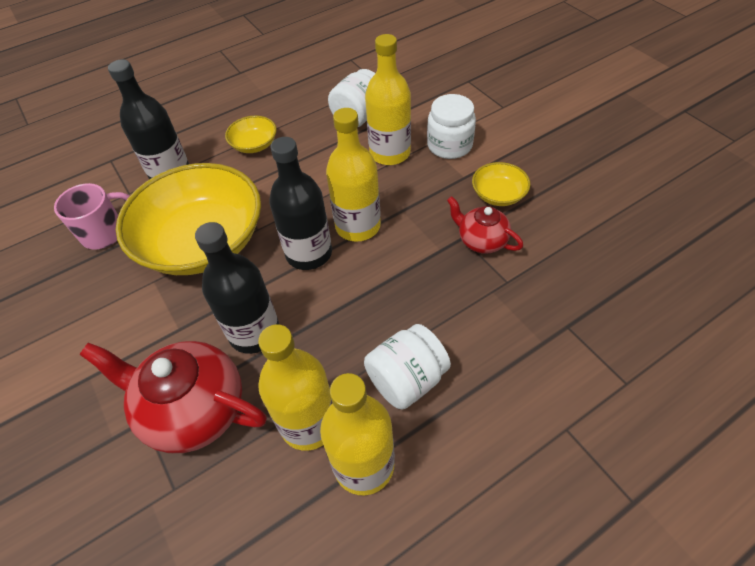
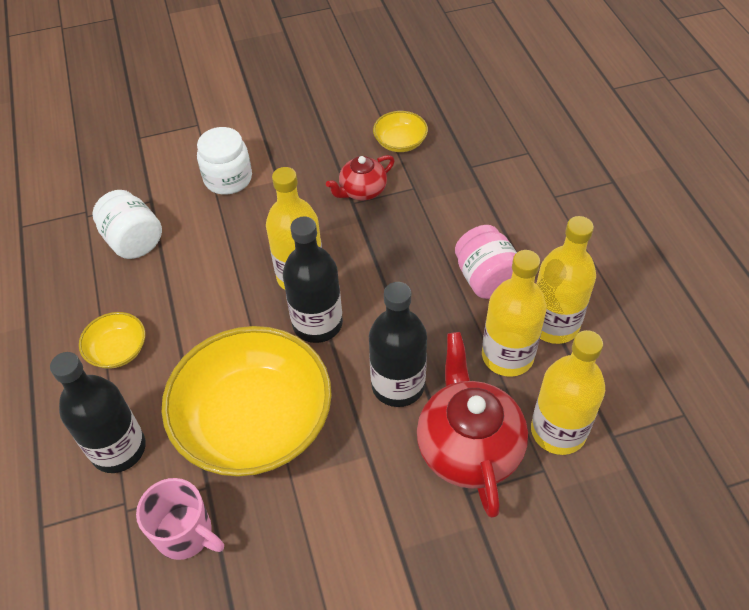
camera: 75 degrees left, 0 degrees up
pink mug [54,183,130,250] -> pink mug turned 135 degrees clockwise [136,478,224,560]
red teapot [80,341,267,453] -> red teapot turned 135 degrees clockwise [417,332,528,518]
white jar [364,324,451,409] -> pink jar [455,225,517,299]
yellow bottle [365,34,411,165] -> yellow bottle moved to [531,330,605,455]
yellow bowl [472,162,530,206] -> yellow bowl moved to [373,111,428,152]

